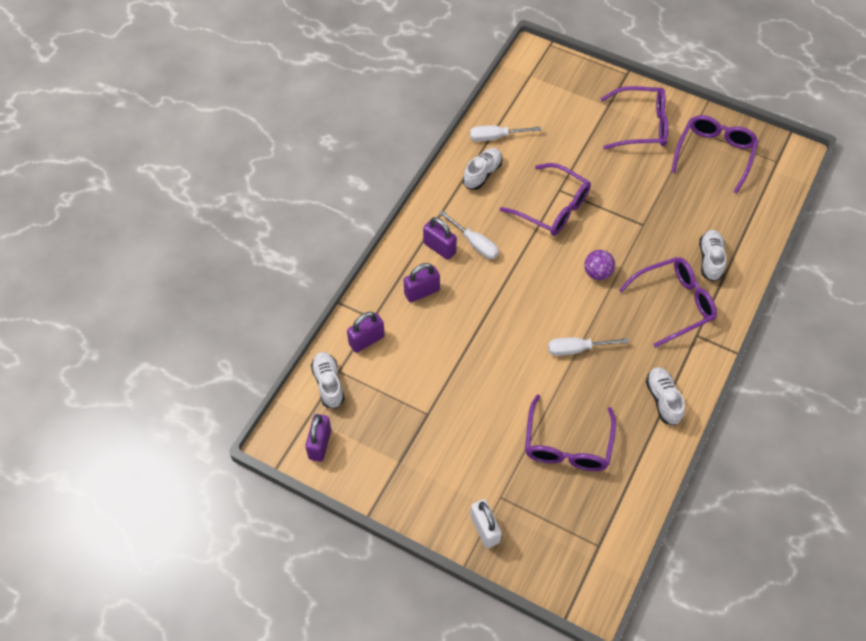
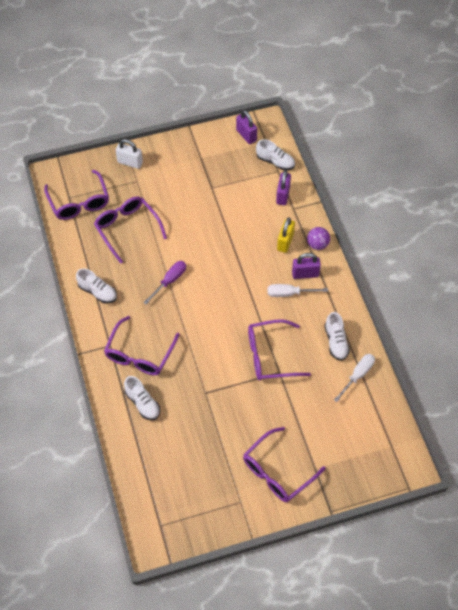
camera: 135 degrees right, 0 degrees up
purple padlock [404,263,440,302] -> yellow padlock [277,217,295,253]
white screwdriver [548,337,629,356] -> purple screwdriver [143,261,186,304]
purple ball [584,250,615,280] -> purple ball moved to [307,227,330,250]
purple glasses [671,115,758,193] -> purple glasses moved to [44,170,109,220]

